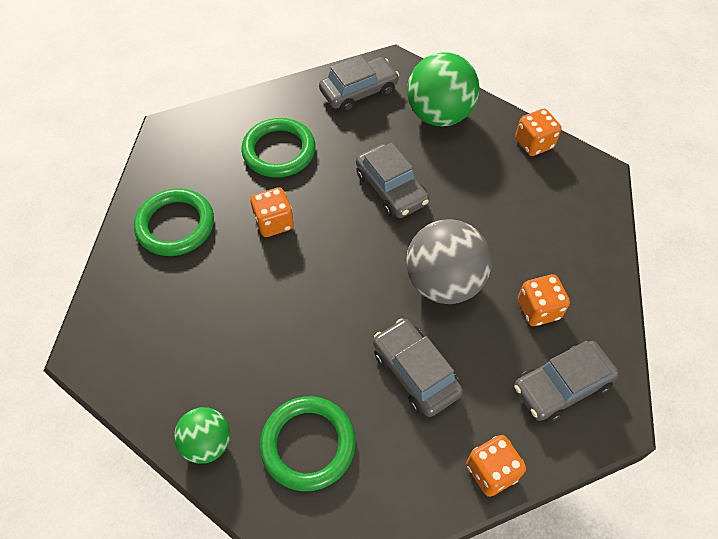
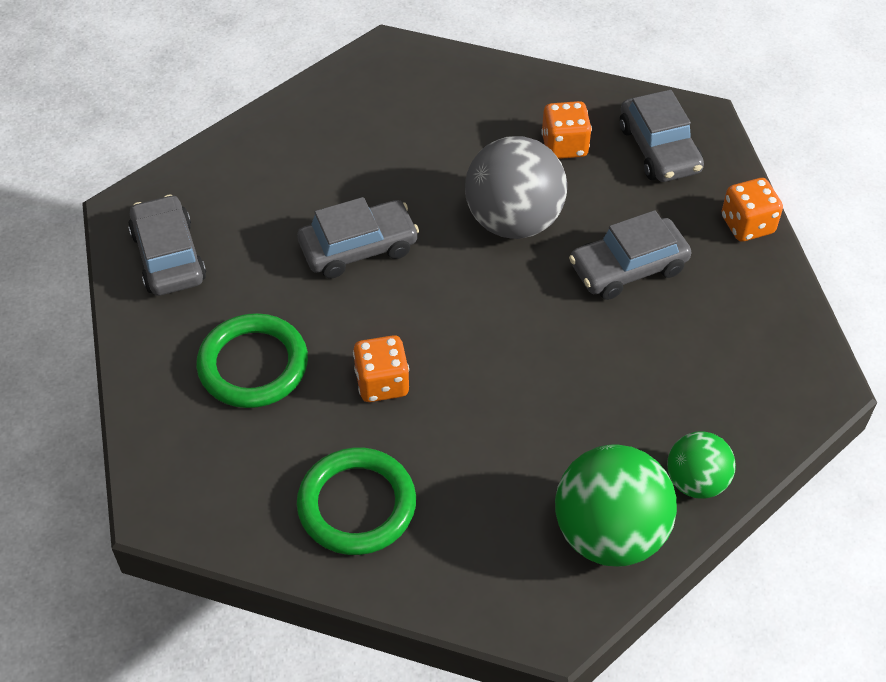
camera: 80 degrees left, 5 degrees down
green ring [260,396,356,491] -> none
green ball [407,52,479,127] -> green ball moved to [555,444,677,567]
orange dice [515,109,561,156] -> none

